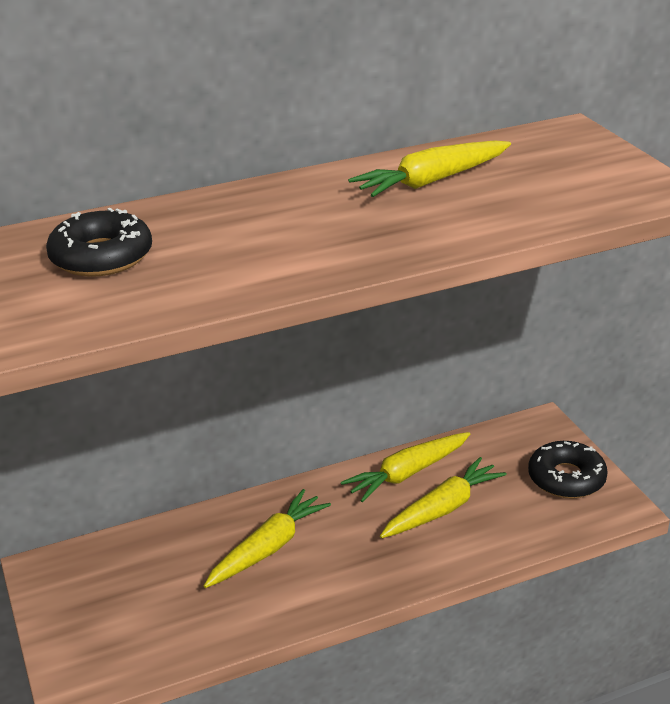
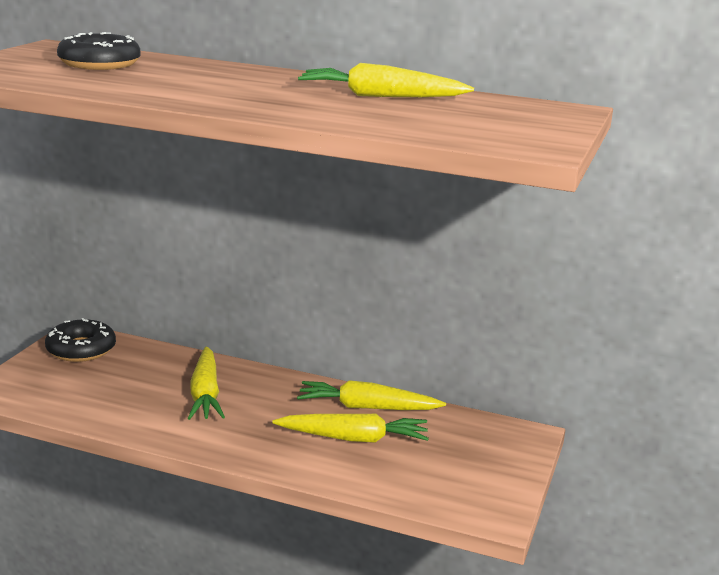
camera: 40 degrees right, 10 degrees down
yellow carrot [204,489,331,588] -> yellow carrot turned 90 degrees clockwise [188,346,225,420]
black donut [528,441,608,499] -> black donut moved to [45,318,116,362]

